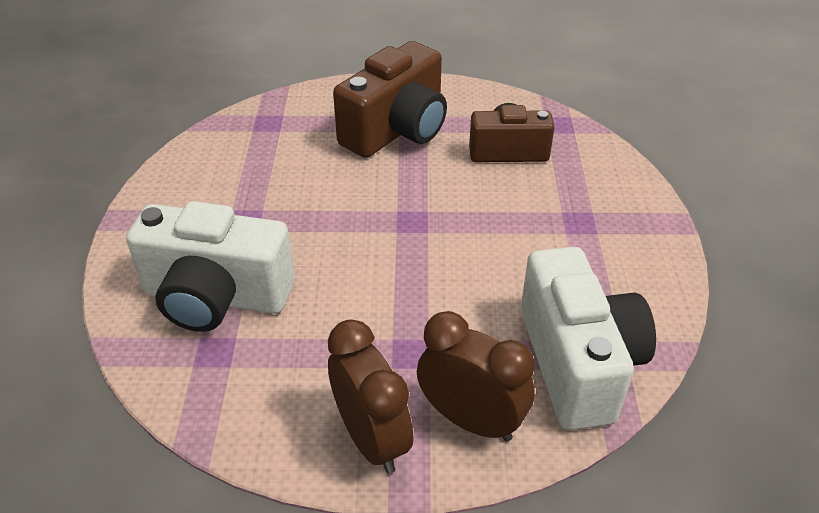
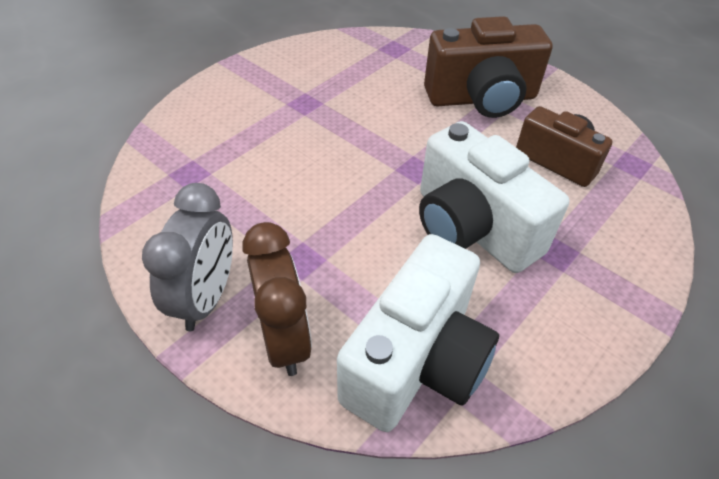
camera: 40 degrees right, 5 degrees up
white camera [126,201,295,332] -> white camera moved to [419,121,569,273]
brown clock [328,319,414,474] -> grey clock [142,183,233,331]

